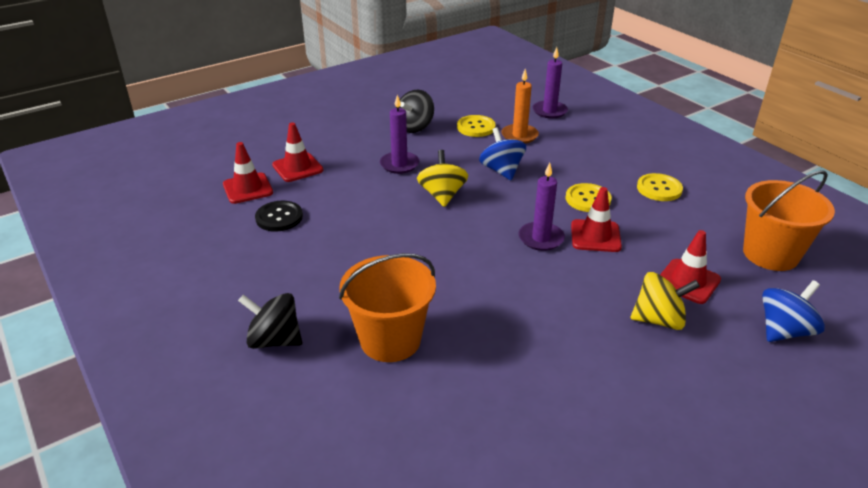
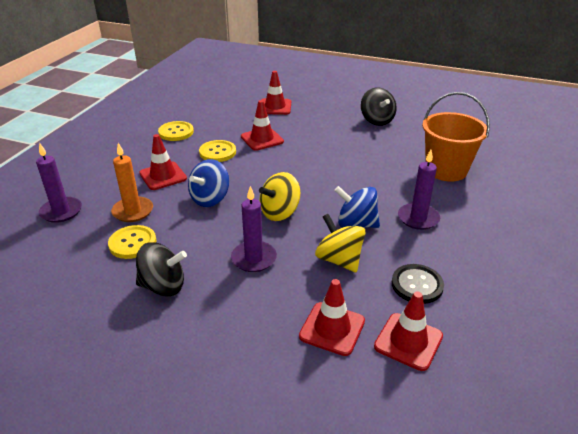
camera: 125 degrees left, 0 degrees up
black spinning top [238,293,302,349] -> black spinning top moved to [361,88,397,126]
purple candle [519,162,565,251] -> purple candle moved to [398,150,440,230]
yellow spinning top [630,272,700,330] -> yellow spinning top moved to [315,214,366,273]
orange bucket [743,170,835,271] -> none
blue spinning top [762,280,825,342] -> blue spinning top moved to [334,186,380,228]
none -> red traffic cone [139,134,187,190]

